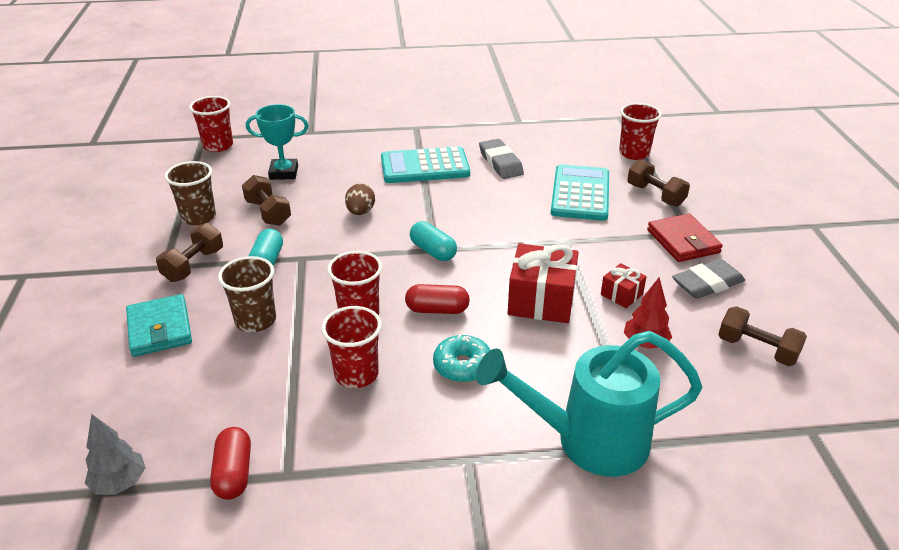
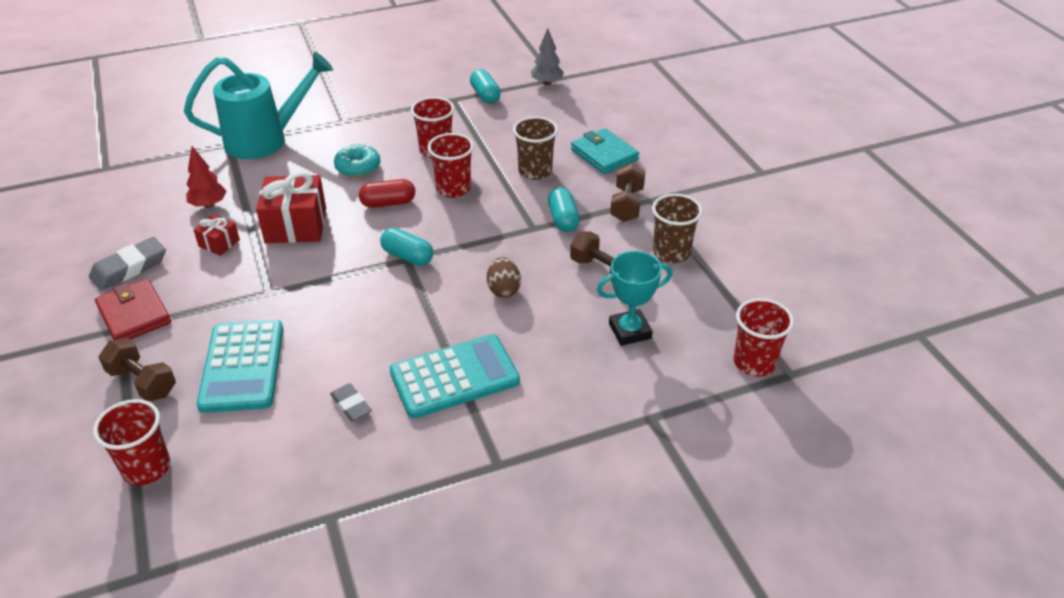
camera: 165 degrees right, 5 degrees up
red capsule [210,427,251,500] -> turquoise capsule [470,69,501,104]
grey eraser [479,139,524,179] -> grey eraser [330,383,372,421], size x0.62
brown dumbbell [718,306,807,366] -> none

